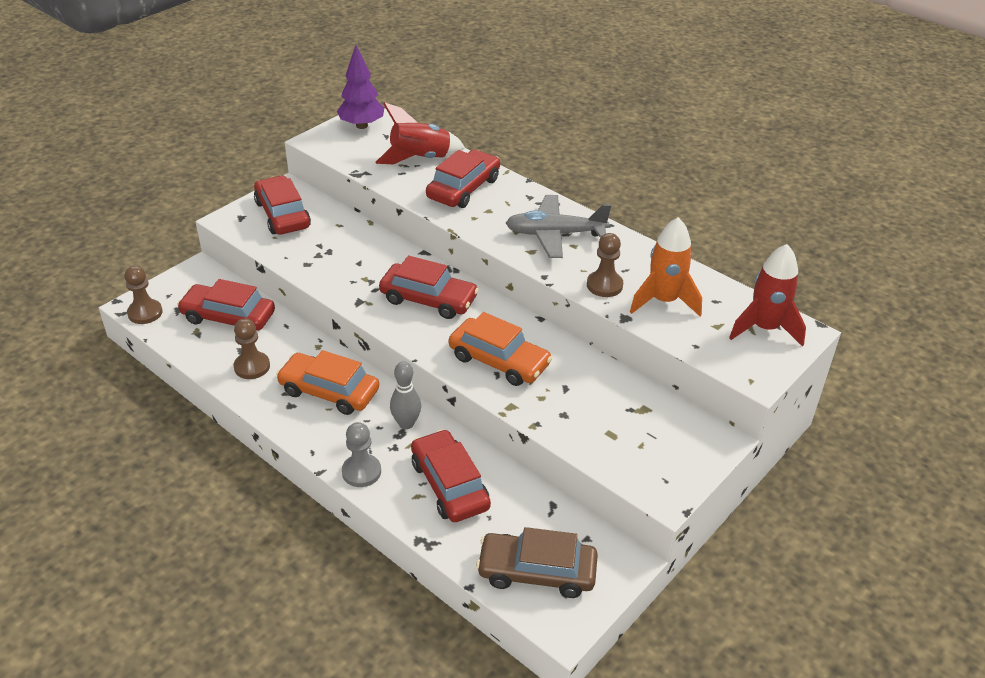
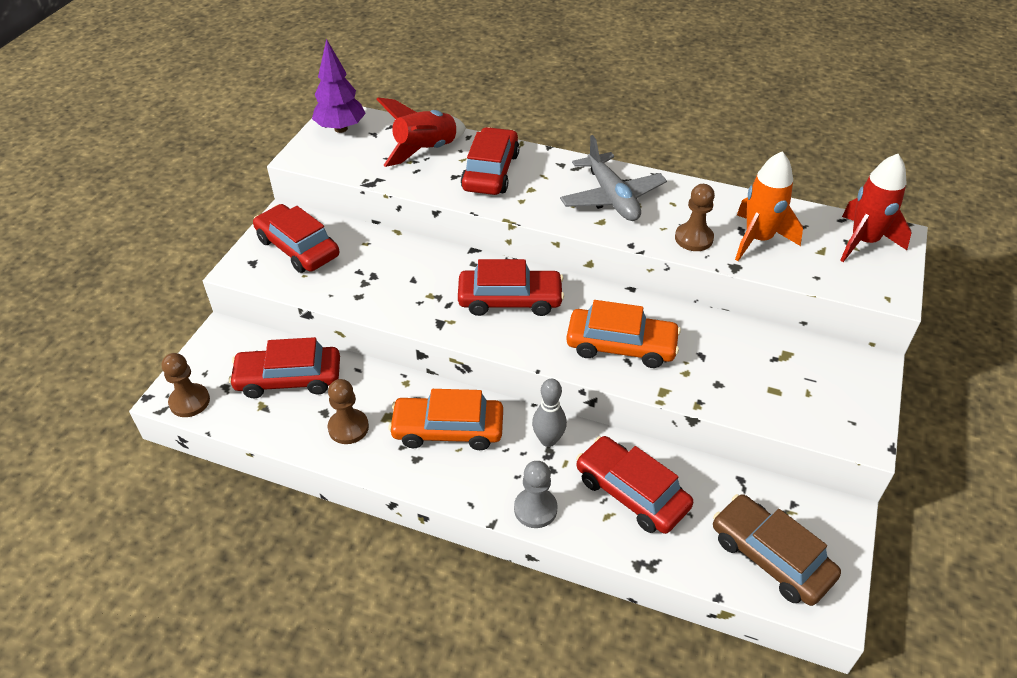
camera: 20 degrees left, 5 degrees up
brown car [476,527,598,598] -> brown car turned 60 degrees clockwise [713,494,841,606]
grey plane [506,195,611,258] -> grey plane turned 90 degrees counterclockwise [560,135,667,221]

